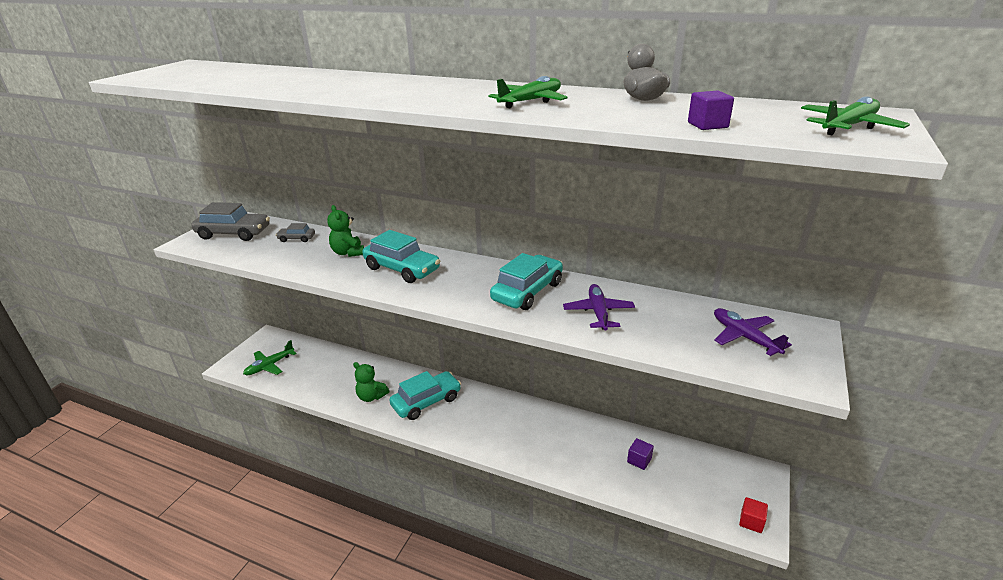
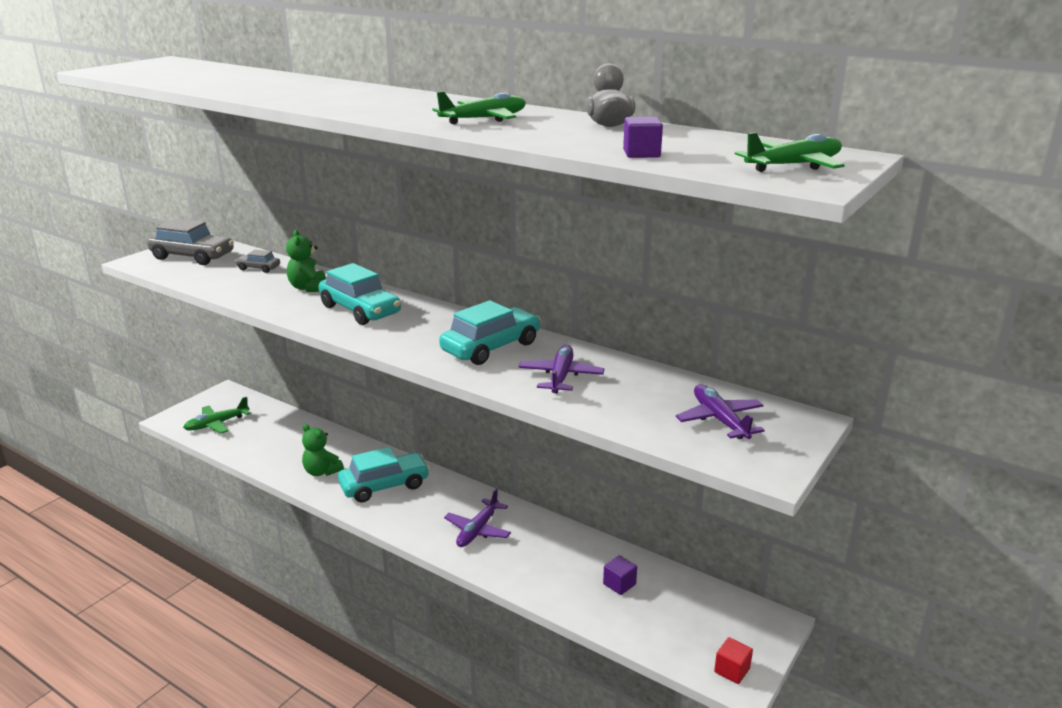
camera: 10 degrees right, 5 degrees down
none -> purple plane [444,488,511,547]

